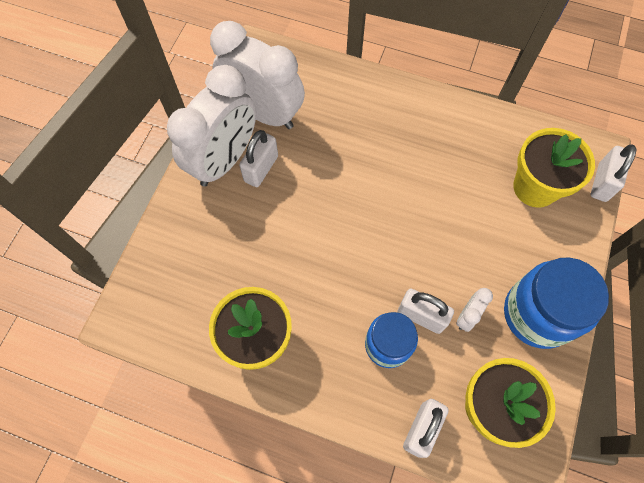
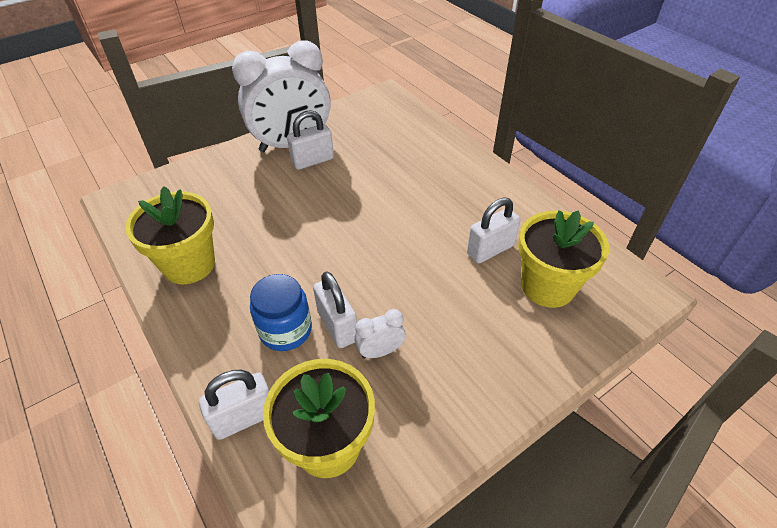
camera: 35 degrees right, 20 degrees down
white clock [210,21,305,129] -> none
blue jar [504,258,609,349] -> none
white padlock [591,144,637,202] -> white padlock moved to [467,198,520,263]

